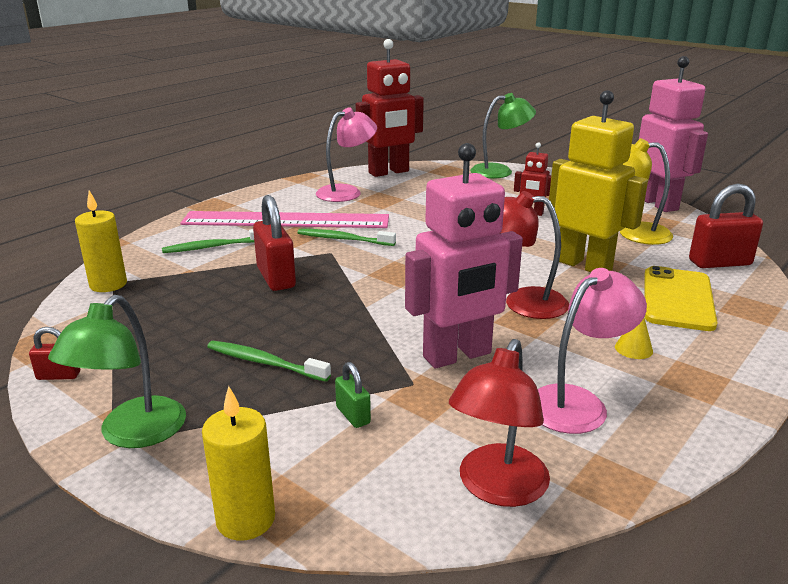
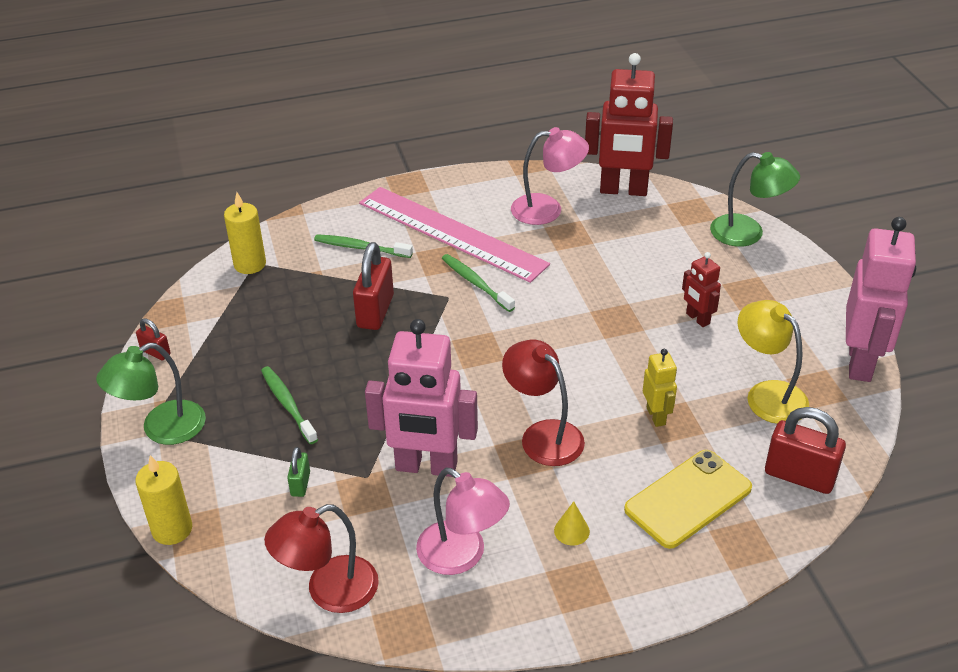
camera: 35 degrees right, 15 degrees up
pink lamp [538,268,647,434] -> pink lamp turned 45 degrees clockwise [416,468,510,575]
yellow robot [549,90,648,272] -> yellow robot [643,349,677,427], size x0.49

